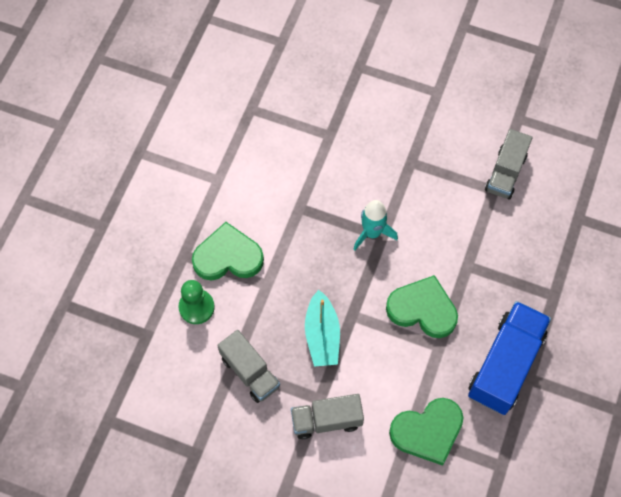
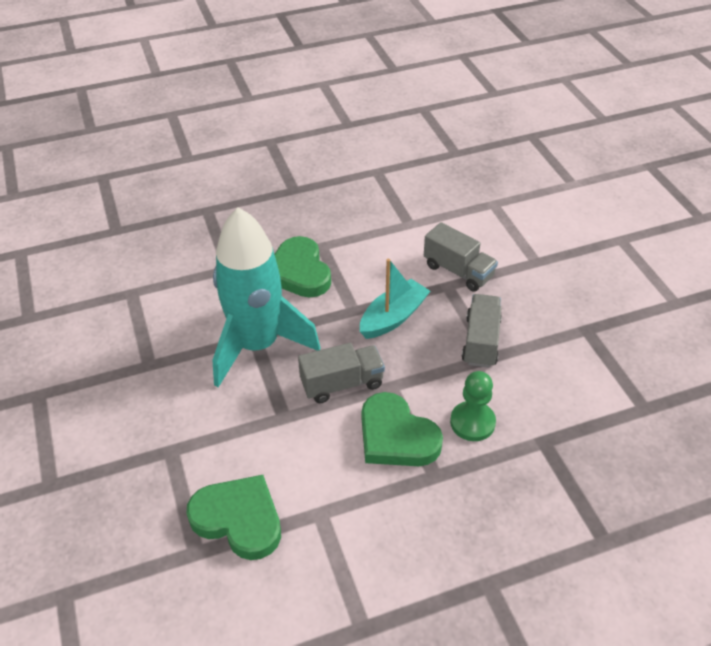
camera: 130 degrees left, 20 degrees down
turquoise rocket [354,200,398,250] -> turquoise rocket [212,207,321,388], size x2.02
green heart [389,398,464,466] -> green heart moved to [186,475,281,560]
blue truck [468,301,551,415] -> none
grey truck [485,129,532,199] -> grey truck moved to [298,343,385,403]

